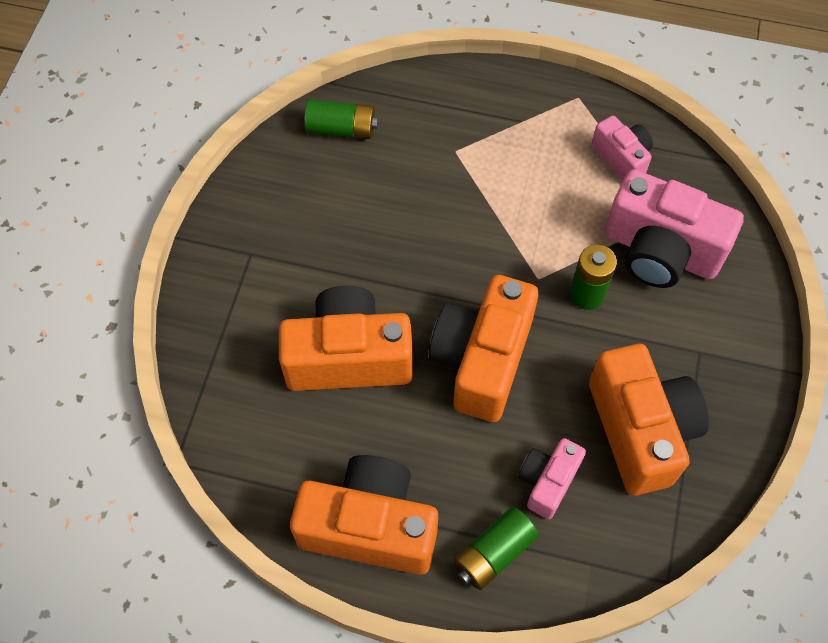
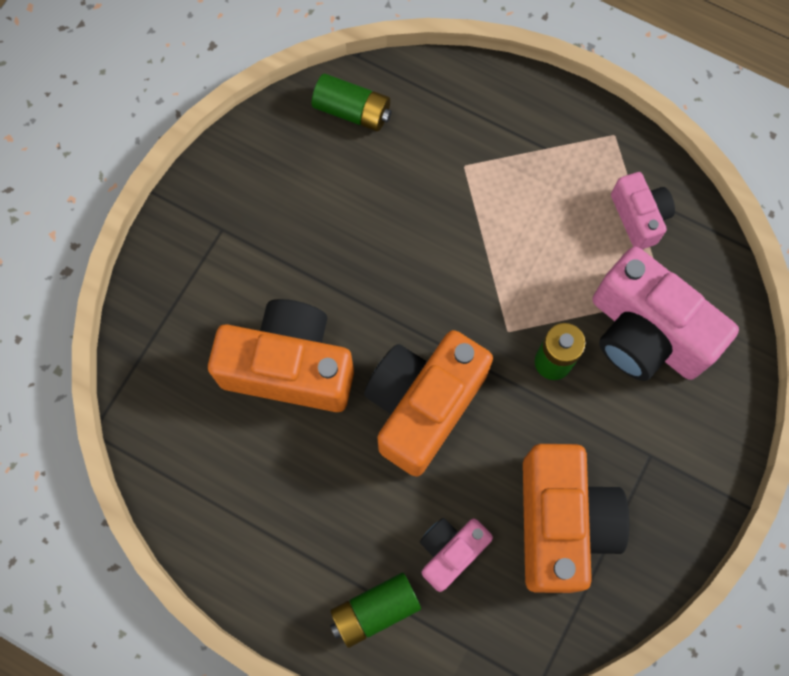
camera: 15 degrees right, 10 degrees up
orange camera [290,455,438,575] -> none

